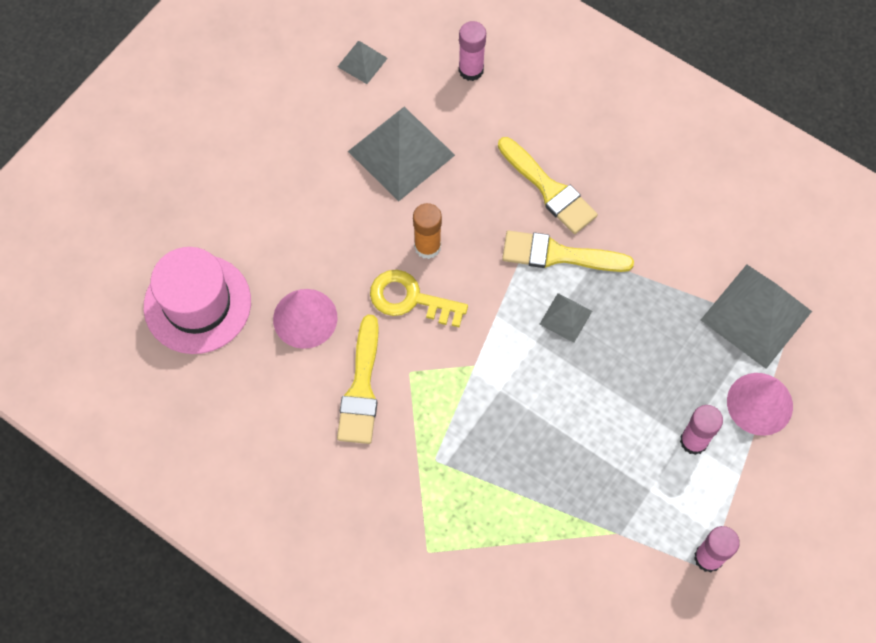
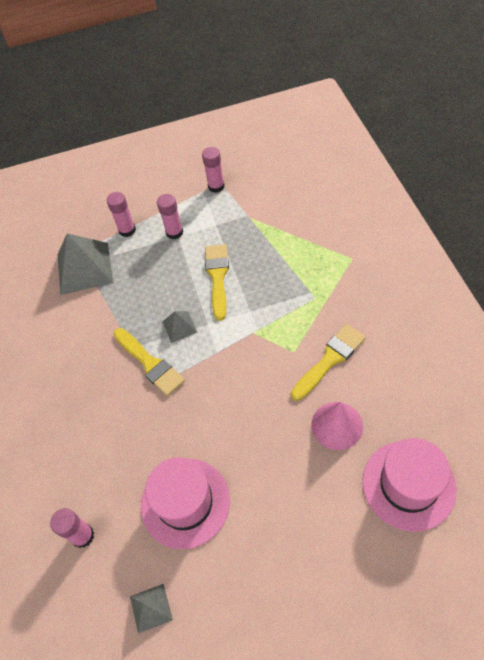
camera: 135 degrees left, 10 degrees down
grey pyramid [348,107,455,201] -> pink hat [141,457,230,549]
yellow key [370,270,468,327] -> none
orange glue stick [413,203,442,259] -> none
yellow brush [498,137,598,234] -> yellow brush moved to [205,244,229,321]
pink cone [727,373,793,436] -> pink glue stick [107,192,136,237]

